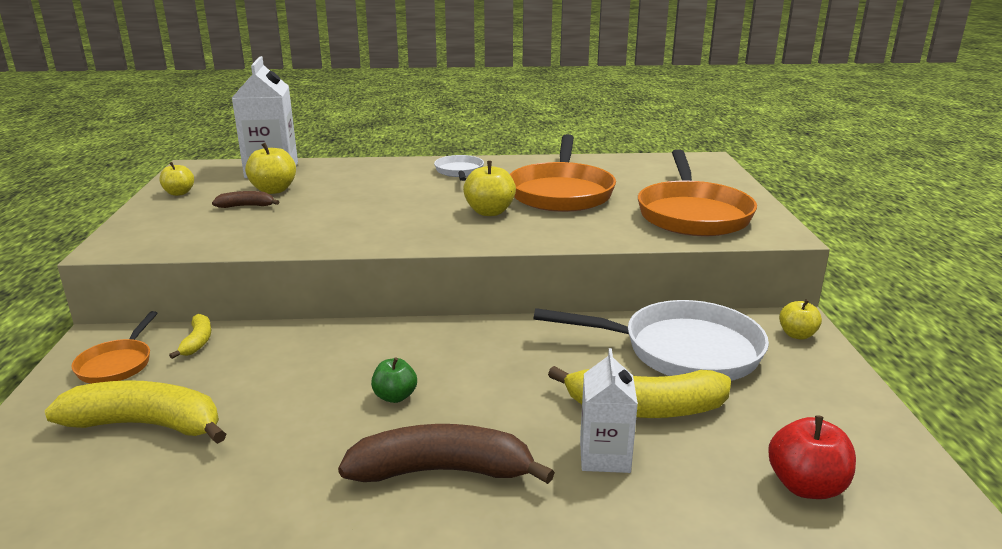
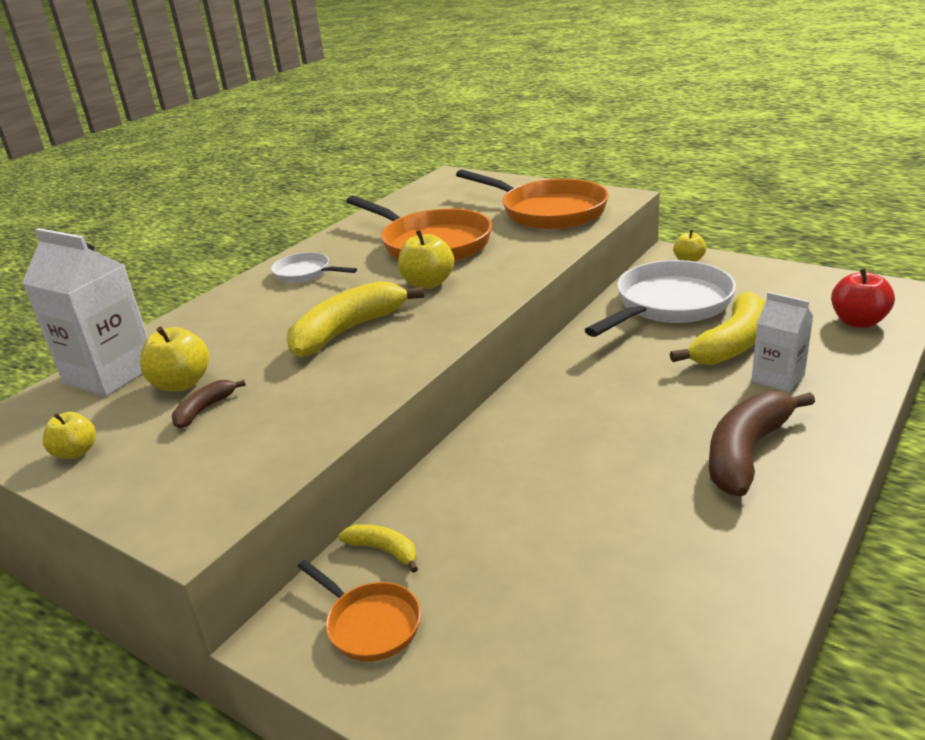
camera: 50 degrees left, 5 degrees up
yellow banana [45,380,226,444] -> yellow banana moved to [287,281,424,357]
green apple [371,357,417,403] -> none

